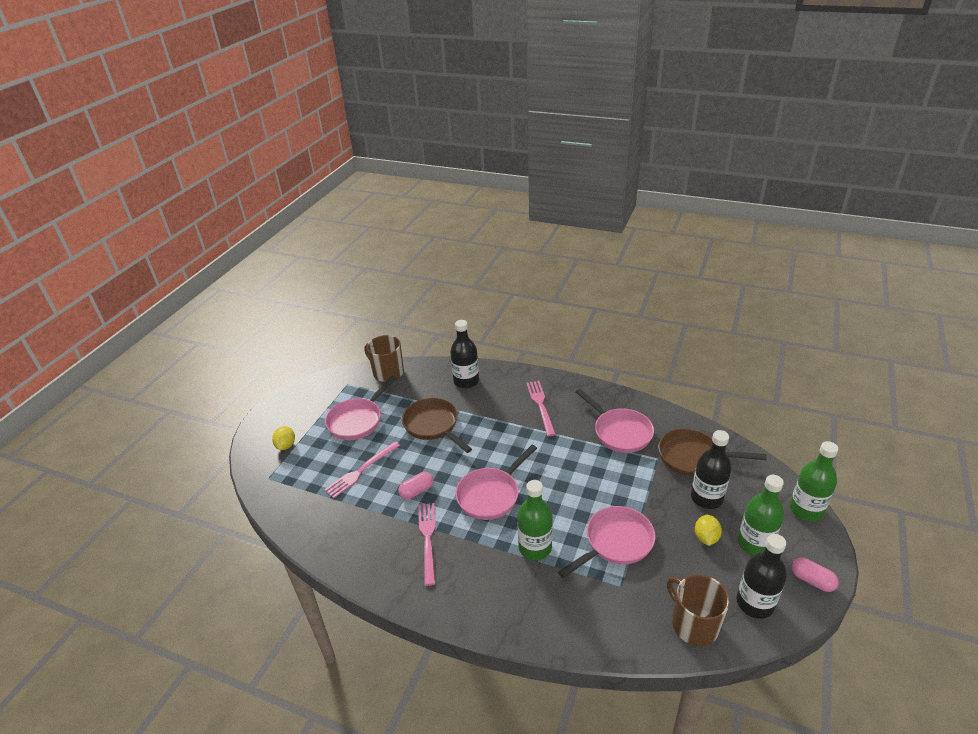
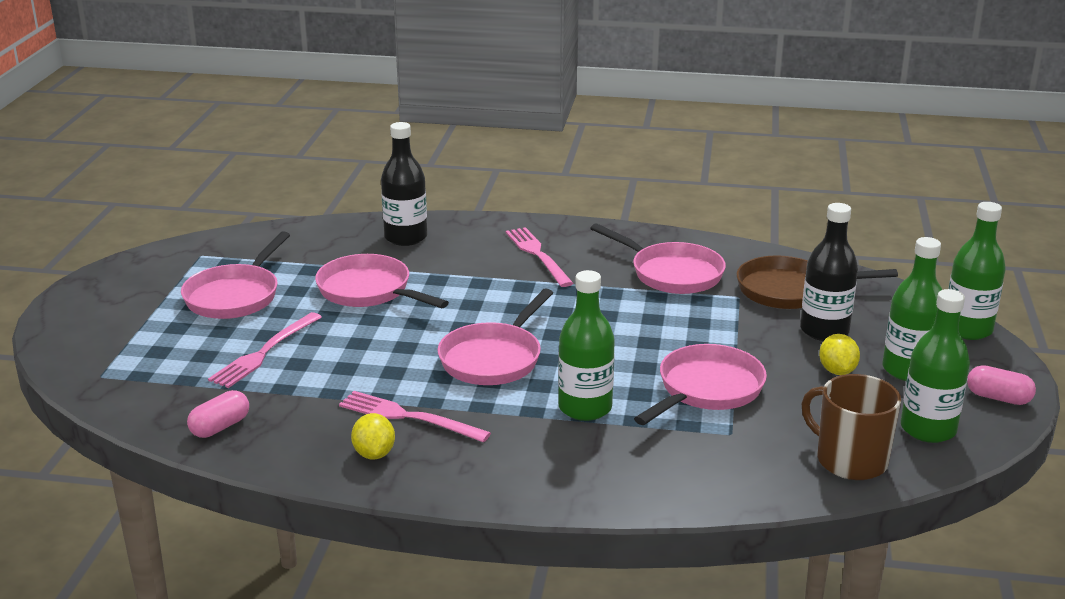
camera: 15 degrees left, 10 degrees down
yellow lemon [272,426,295,450] -> yellow lemon moved to [351,413,395,459]
brown mug [364,335,404,382] -> none
pink capsule [398,472,433,499] -> pink capsule moved to [187,390,249,438]
brown pan [402,398,472,453] -> pink pan [315,254,449,308]
pink fork [418,503,436,586] -> pink fork turned 45 degrees counterclockwise [339,391,491,443]
black bottle [736,534,787,619] -> green bottle [901,289,970,443]

